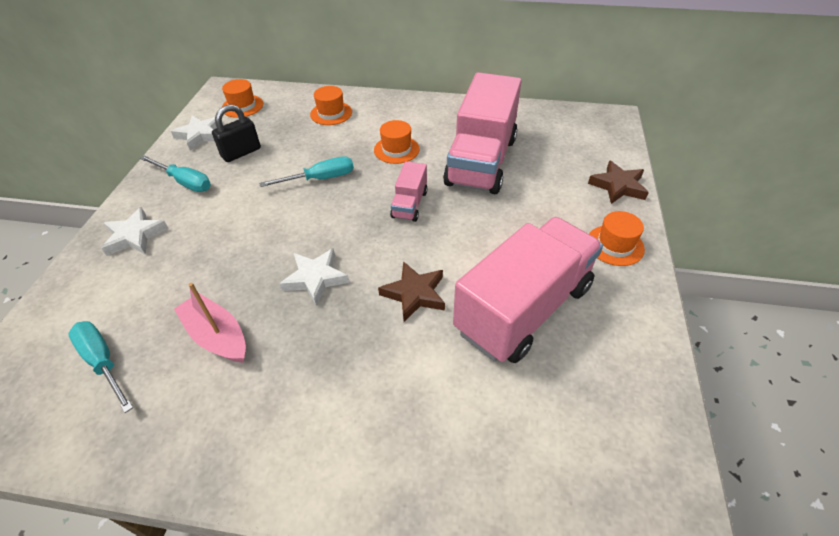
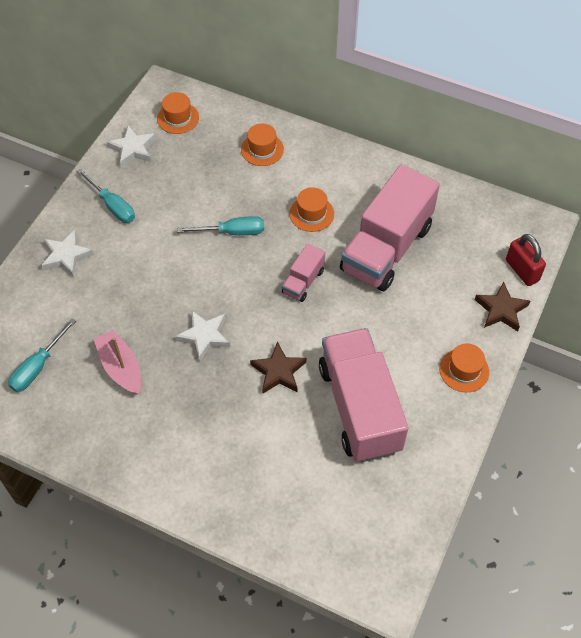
camera: 15 degrees right, 10 degrees up
turquoise screwdriver [68,321,133,413] -> turquoise screwdriver turned 120 degrees counterclockwise [8,318,76,392]
black padlock [212,104,261,162] -> none
pink truck [453,217,603,363] -> pink truck turned 75 degrees counterclockwise [319,328,408,462]
none -> red padlock [506,234,546,286]

